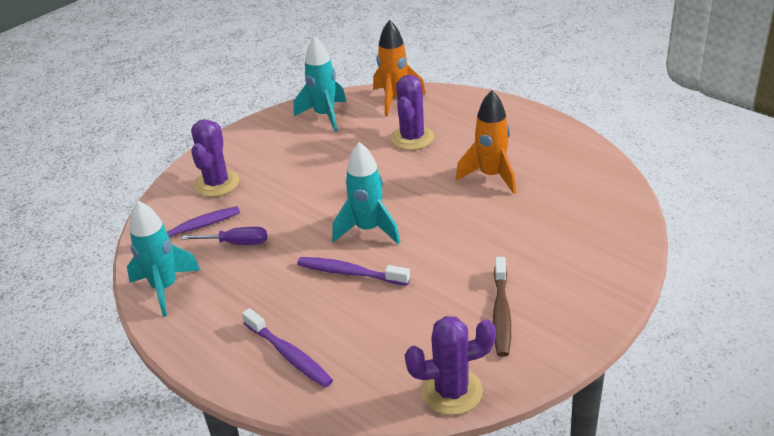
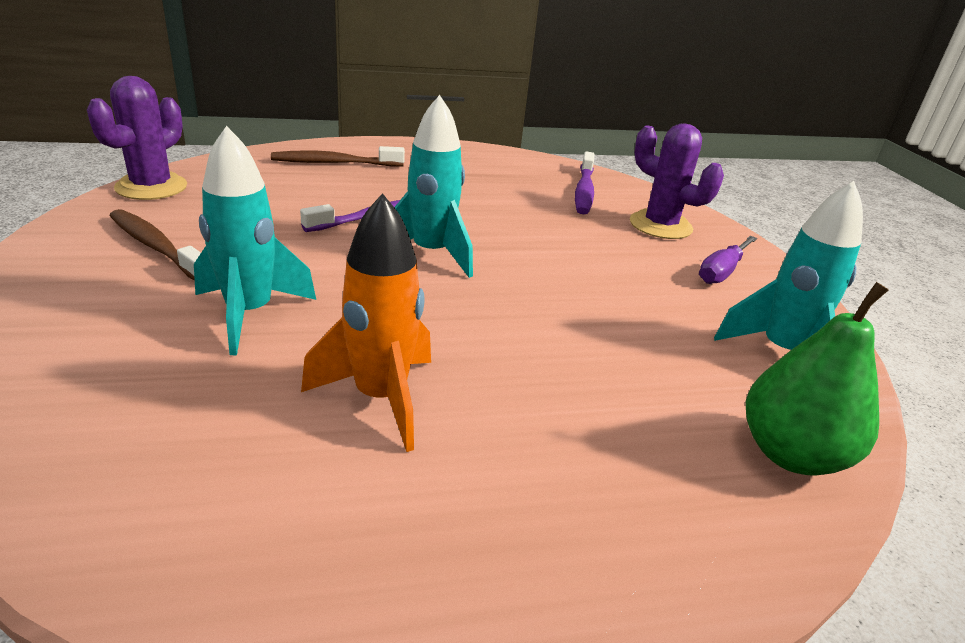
camera: 120 degrees right, 5 degrees down
turquoise rocket [127,200,200,317] -> turquoise rocket moved to [194,126,316,355]
purple screwdriver [182,227,267,245] -> purple screwdriver moved to [699,236,757,284]
purple toothbrush [242,308,333,388] -> brown toothbrush [271,146,405,166]
orange rocket [373,20,426,116] -> green pear [746,282,888,476]
purple cactus [391,75,434,150] -> none

